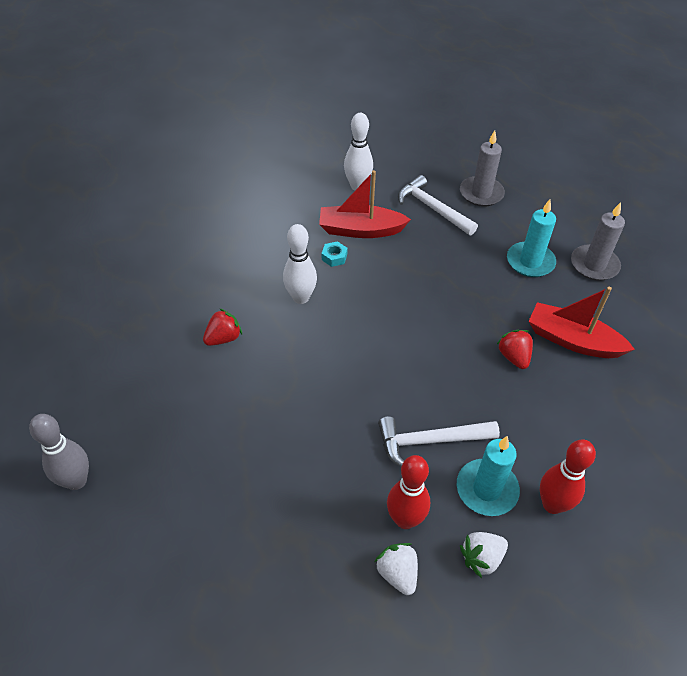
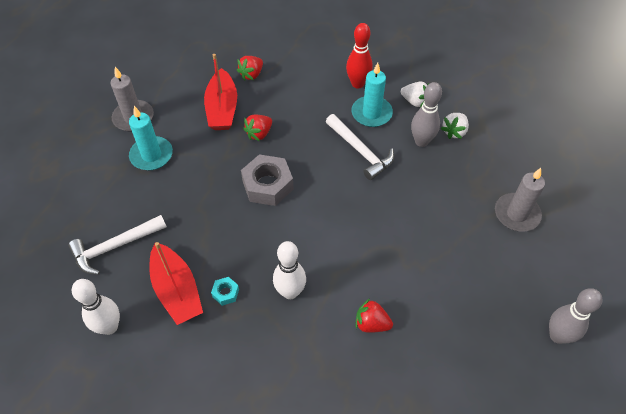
camera: 120 degrees left, 5 degrees up
red bowling pin [387,455,430,529] -> grey bowling pin [411,82,442,147]
white hammer [398,175,478,235] -> white hammer turned 45 degrees clockwise [68,215,167,275]
grey candle [460,131,505,207] -> grey candle moved to [495,168,545,232]
none -> red strawberry [237,56,263,81]
none -> grey nut [241,154,293,206]

